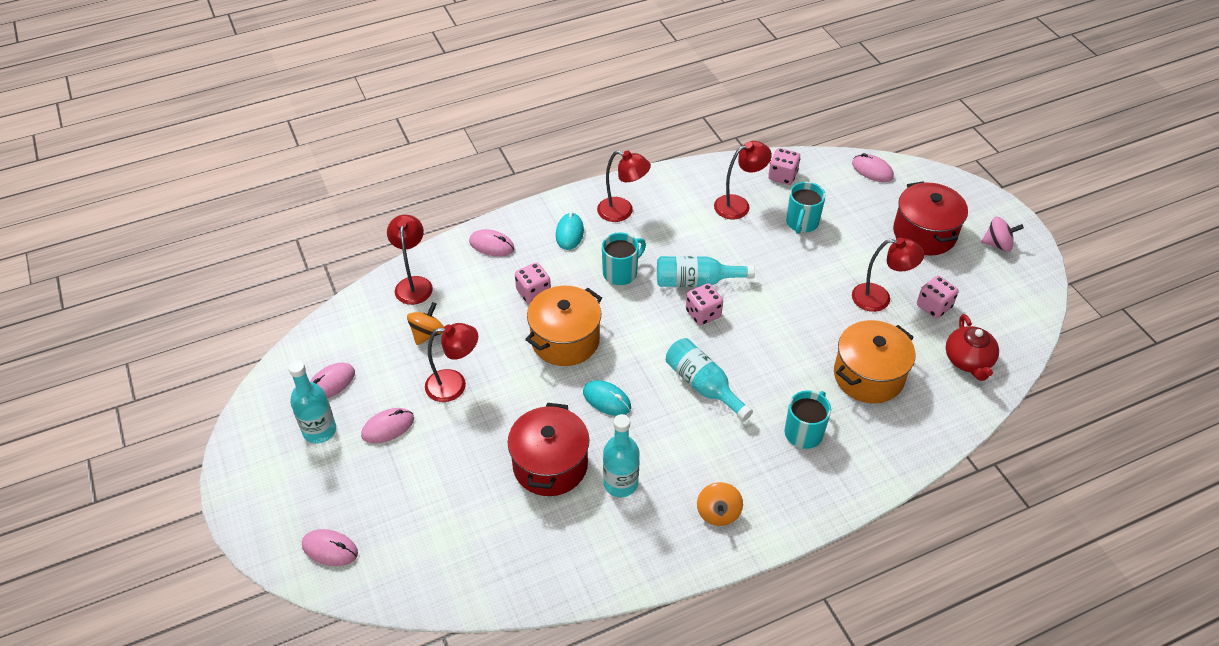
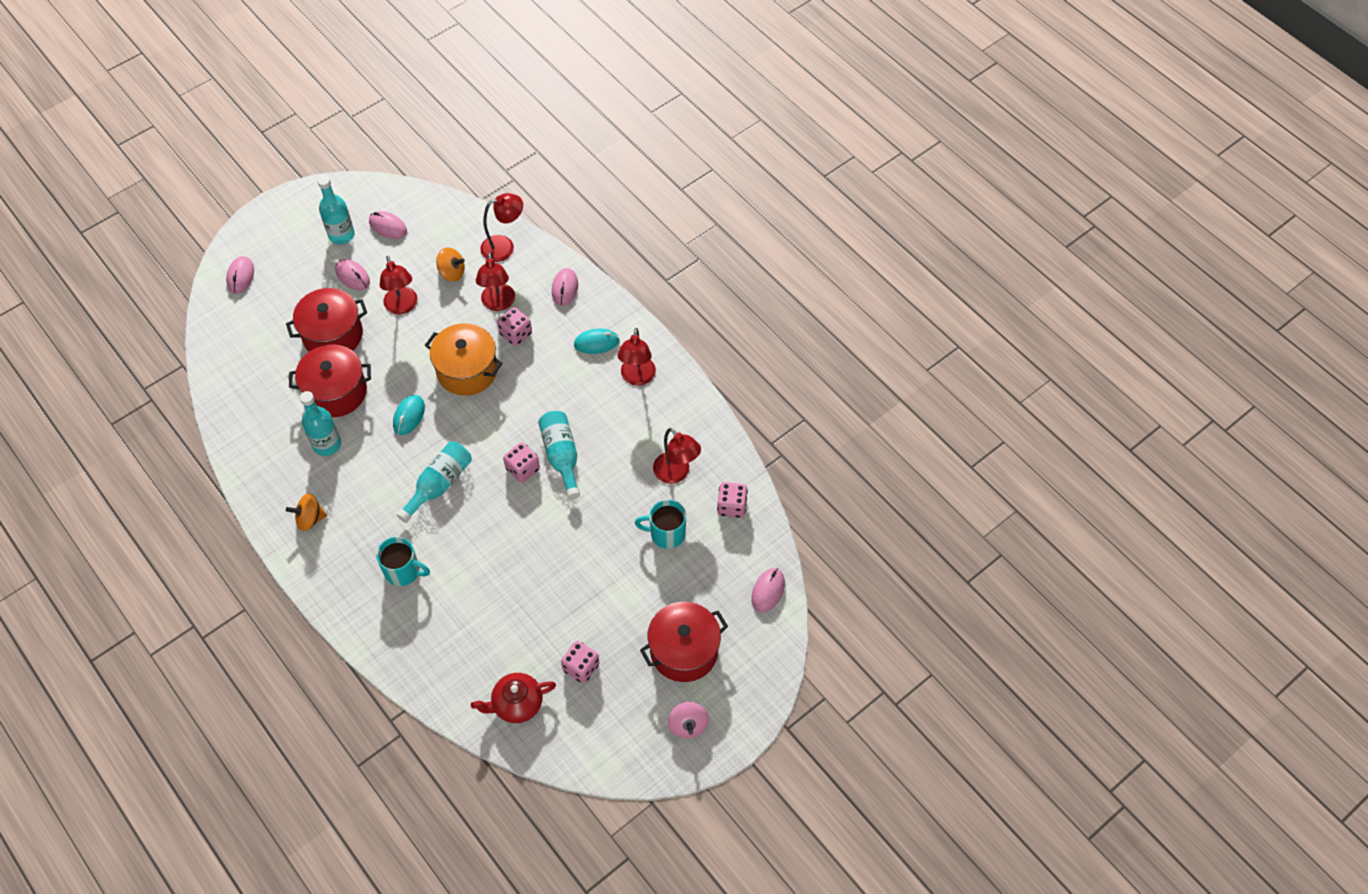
camera: 75 degrees right, 10 degrees up
turquoise mug [602,232,646,285] -> none
orange pot [834,320,915,403] -> none
red lamp [852,238,924,312] -> red lamp moved to [476,252,515,311]
none -> red pot [286,288,367,352]

